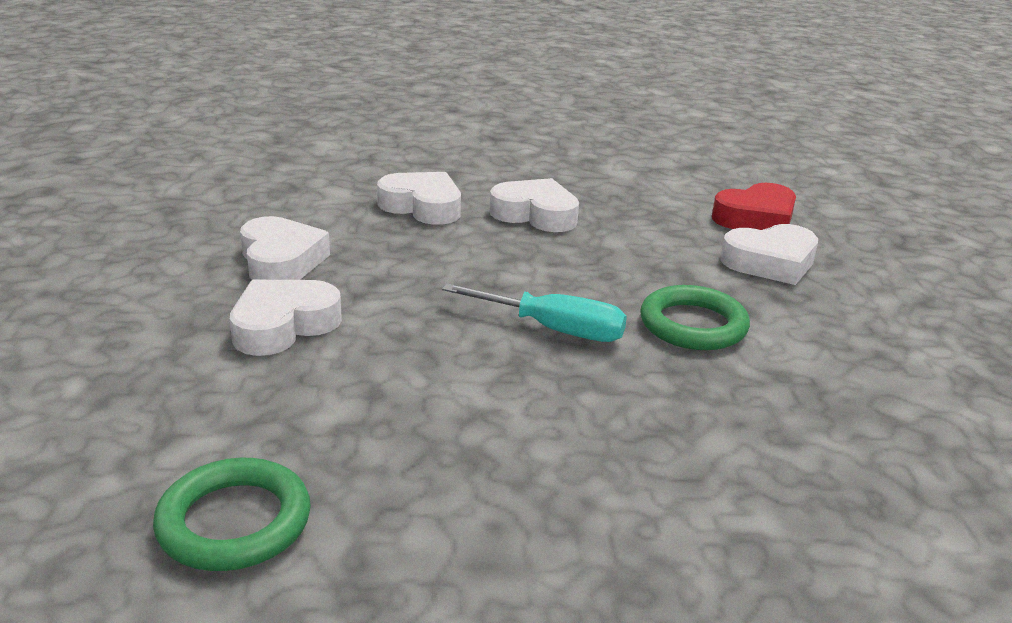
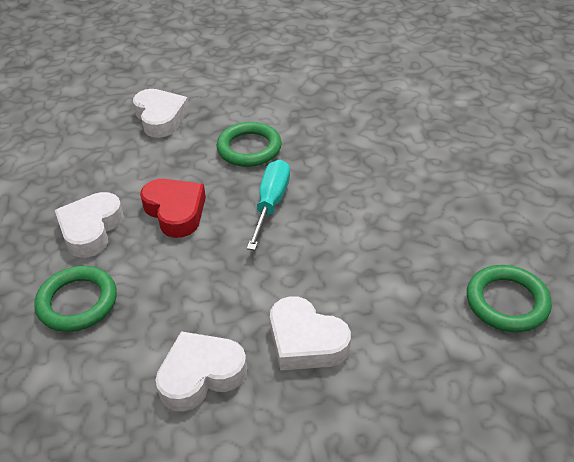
camera: 95 degrees left, 15 degrees up
white heart [377,172,461,225] -> green ring [34,266,117,332]
red heart [712,183,796,230] -> red heart moved to [140,179,206,238]

